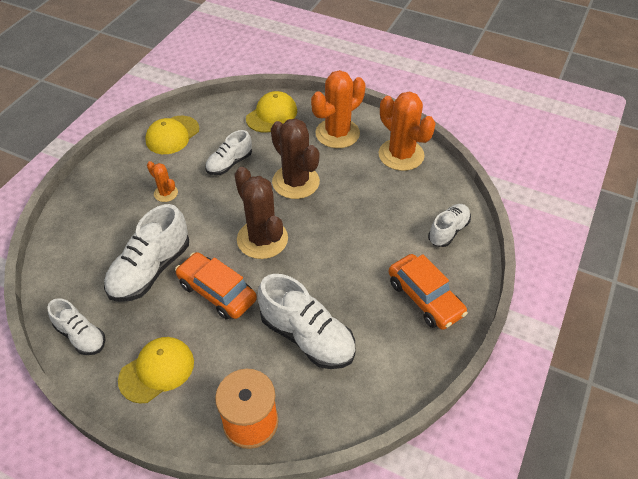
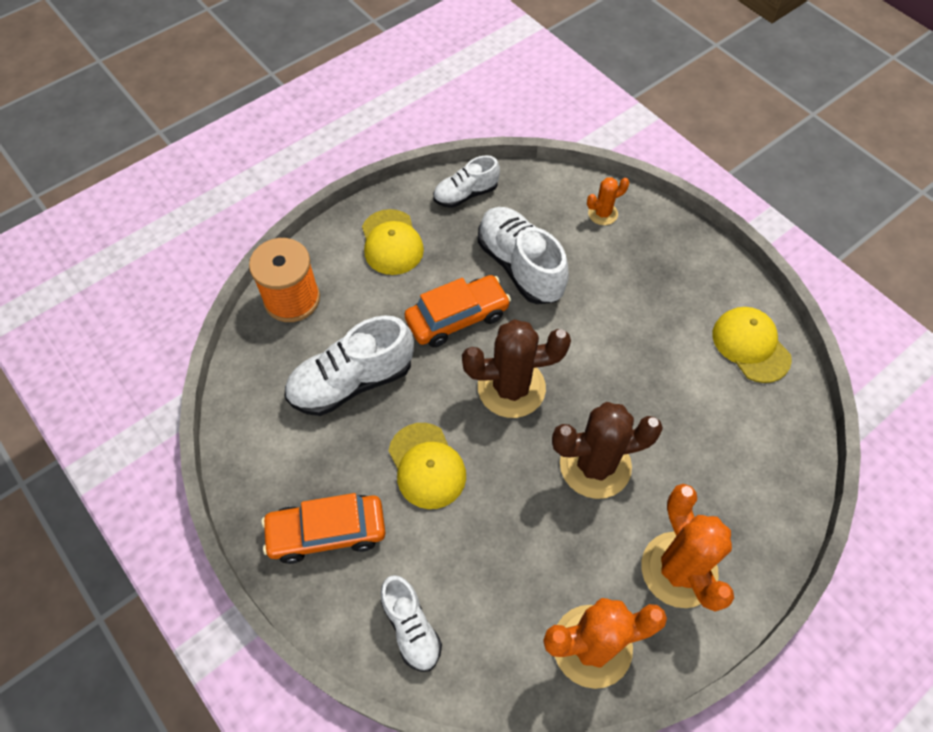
camera: 115 degrees right, 10 degrees up
orange cactus [147,161,178,202] -> orange cactus moved to [587,177,629,225]
white shoe [205,130,252,175] -> none
yellow cap [246,91,297,133] -> yellow cap moved to [388,423,466,509]

